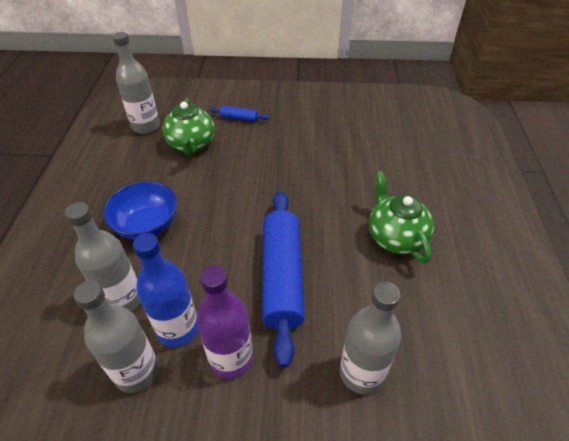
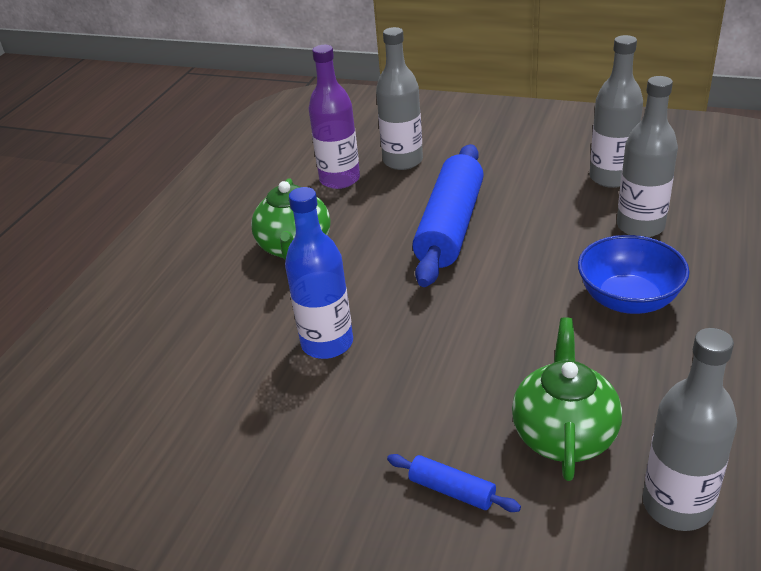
camera: 160 degrees left, 10 degrees down
blue bottle [133,233,198,347] -> blue bottle moved to [285,187,353,359]
purple bottle [196,266,253,379] -> purple bottle moved to [308,45,360,189]

